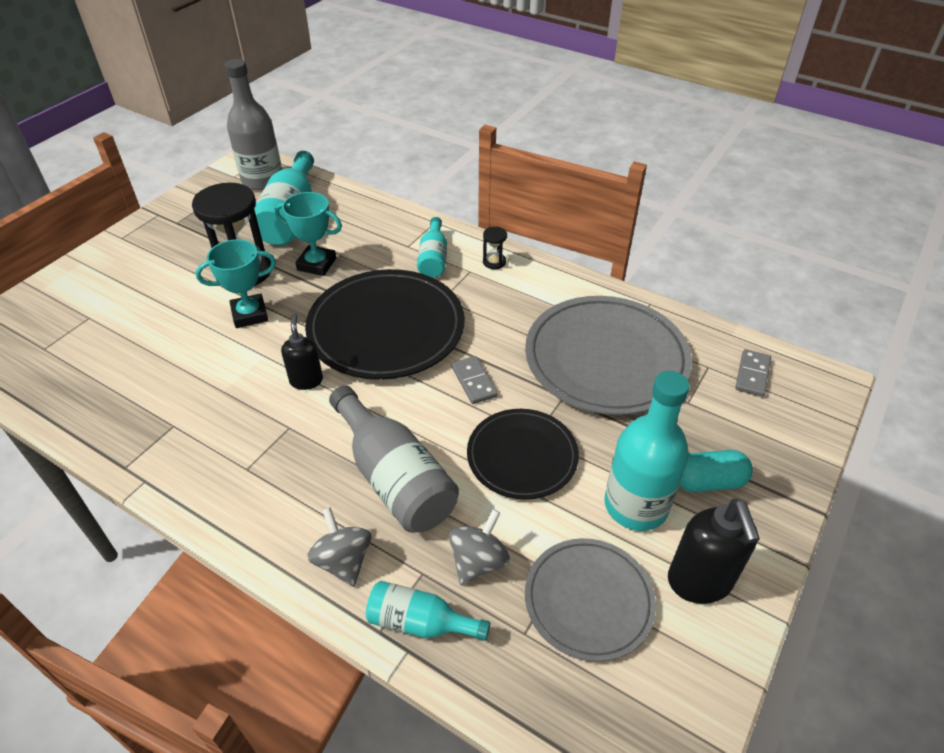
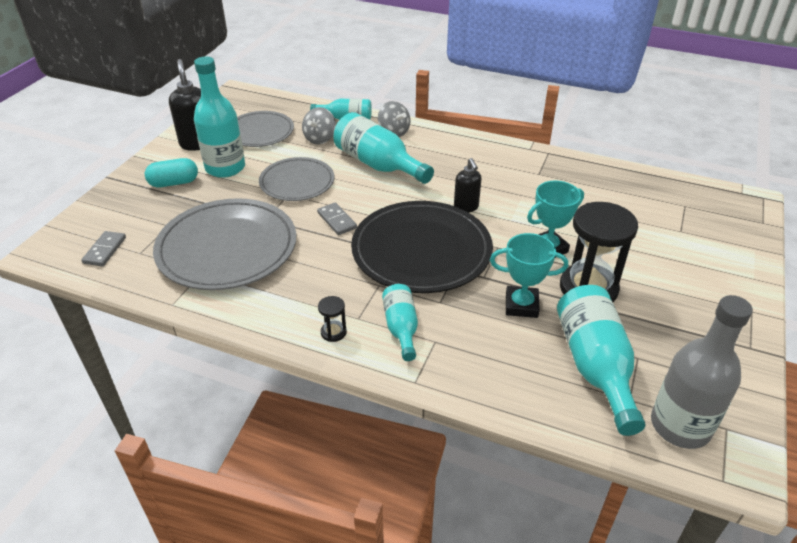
camera: 170 degrees right, 5 degrees down
grey bottle [329,385,459,533] -> turquoise bottle [333,112,434,184]
black plate [467,409,579,500] -> grey plate [259,157,334,201]

